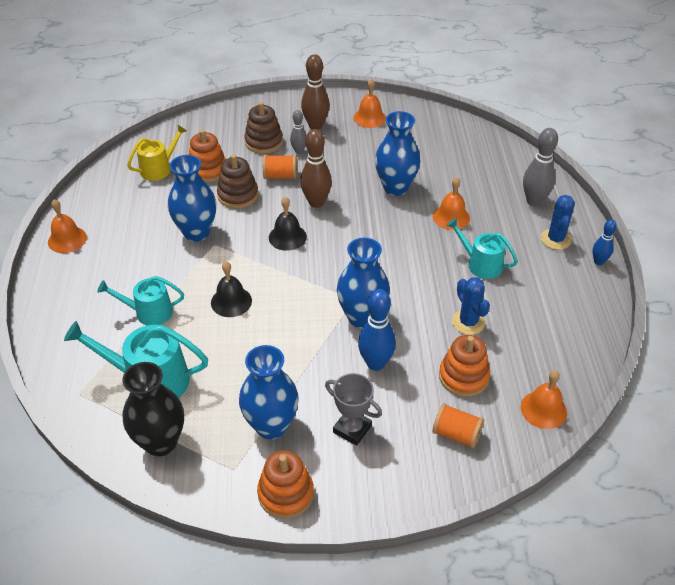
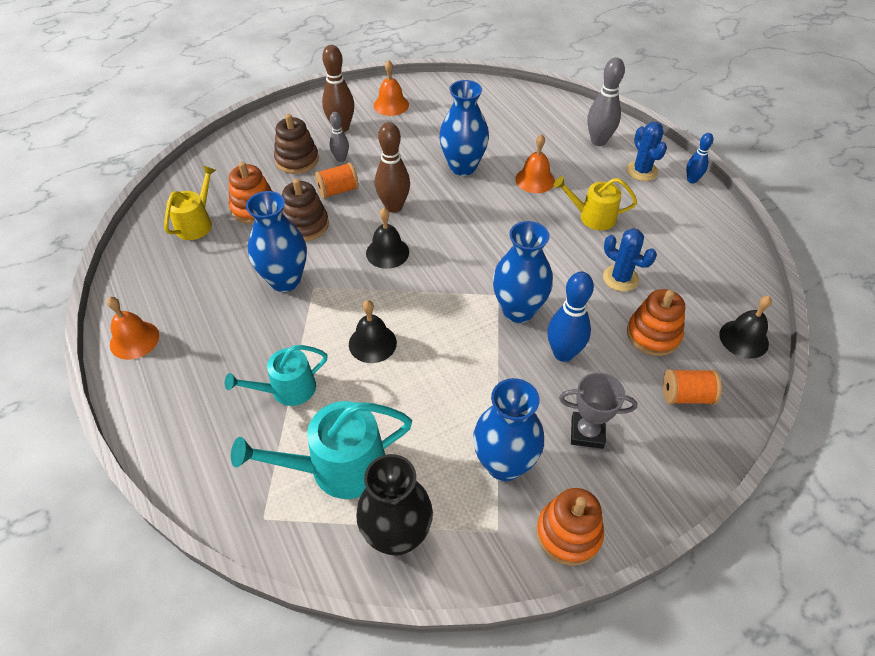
camera: 25 degrees left, 5 degrees up
turquoise watering can [446,218,518,279] -> yellow watering can [553,176,637,230]
orange bell [521,370,567,429] -> black bell [719,296,772,359]

